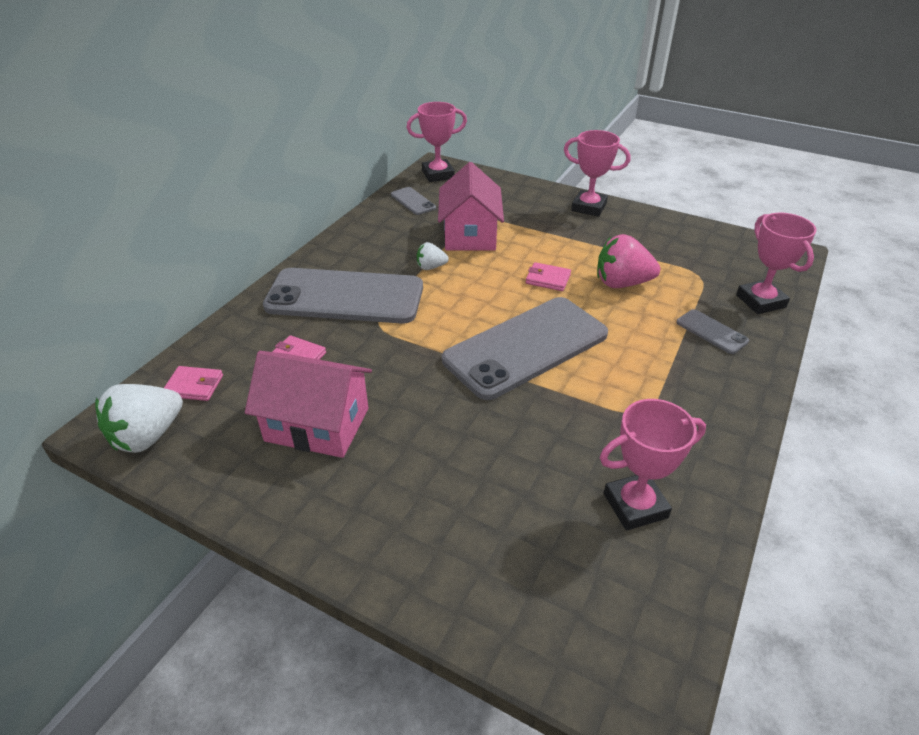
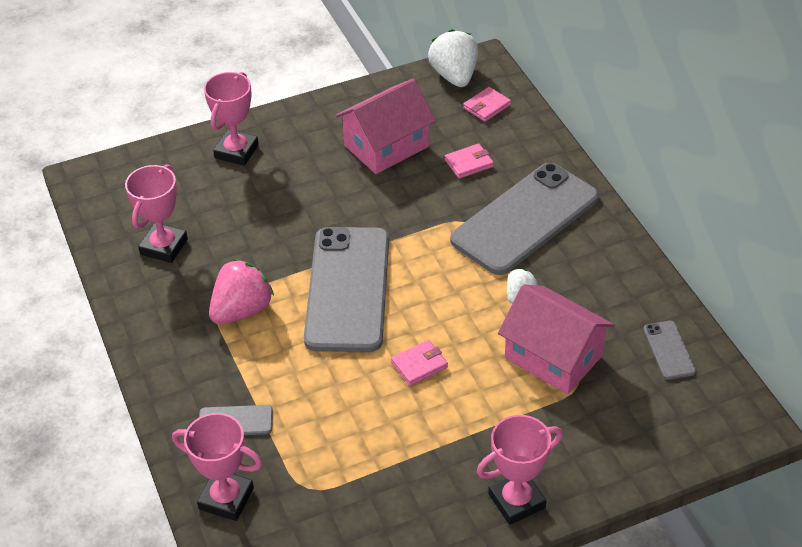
camera: 130 degrees right, 5 degrees up
grey phone [391,187,436,215] -> grey phone turned 75 degrees clockwise [643,321,696,380]
pink trophy [407,102,467,182] -> pink trophy moved to [204,72,259,166]
pink strawberry [597,234,660,288] -> pink strawberry moved to [209,259,274,324]

